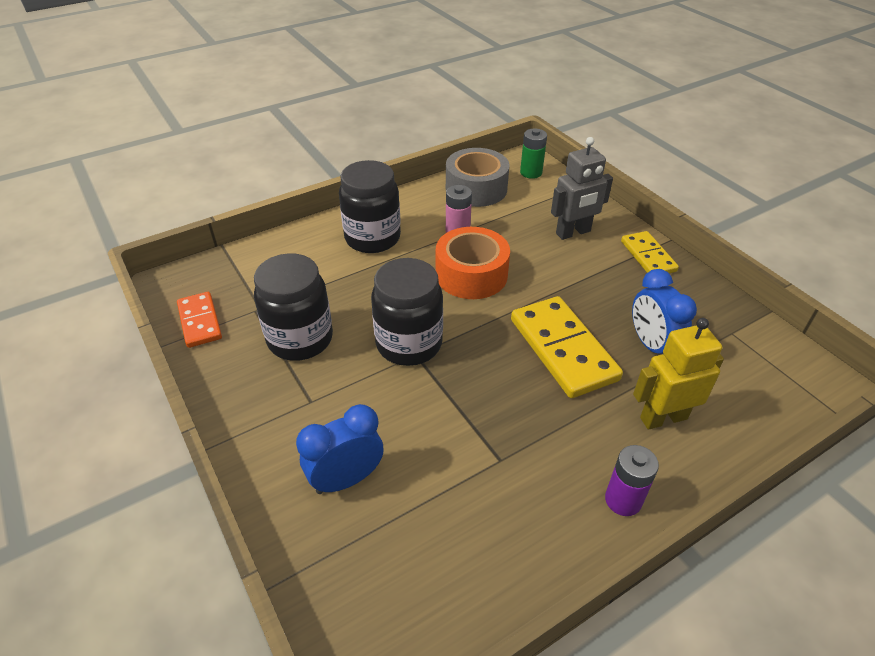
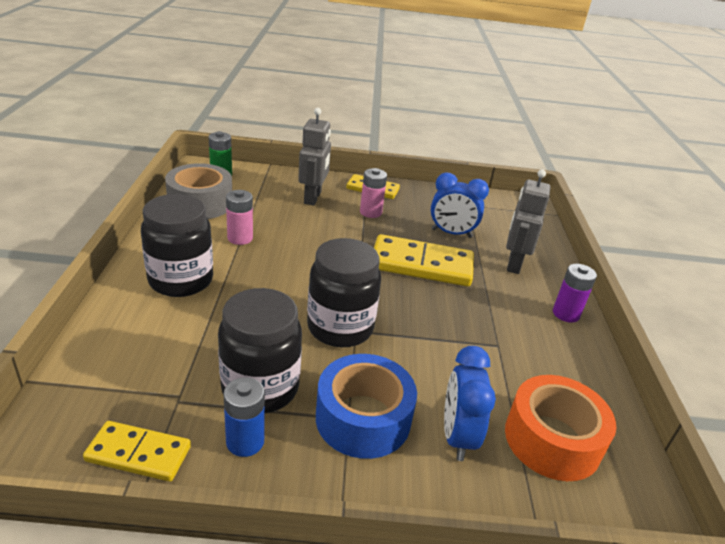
camera: 60 degrees left, 10 degrees down
orange domino [177,292,222,348] -> yellow domino [83,421,191,482]
orange tape [436,227,510,299] -> orange tape moved to [505,375,617,481]
yellow robot [633,318,724,430] -> grey robot [506,169,551,274]
none -> blue battery [223,377,265,457]
none -> blue tape [316,354,417,459]
none -> pink battery [360,168,387,218]

